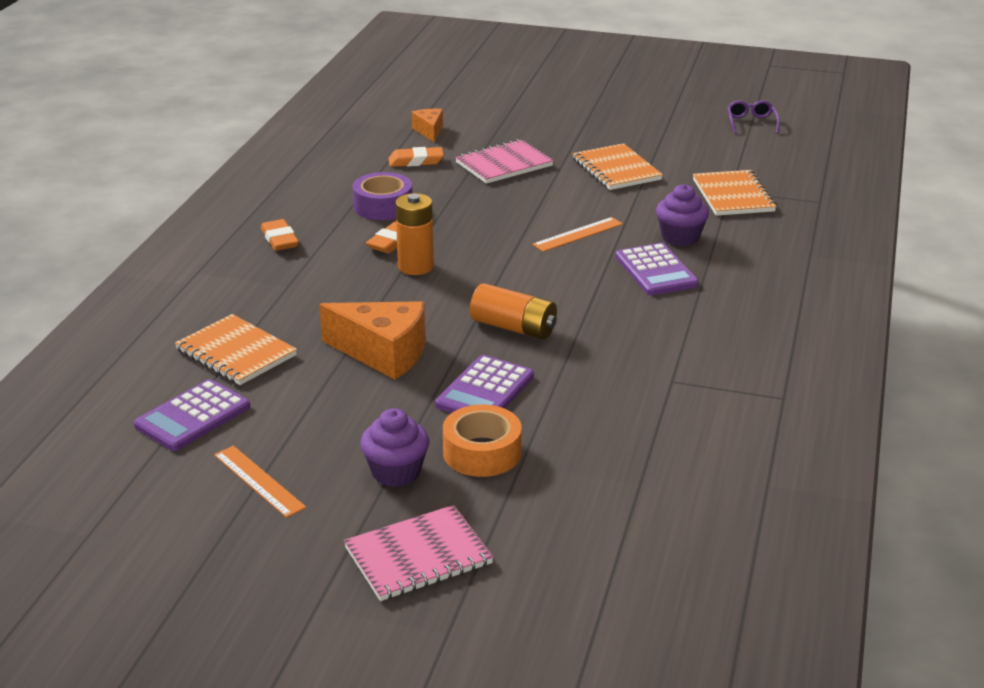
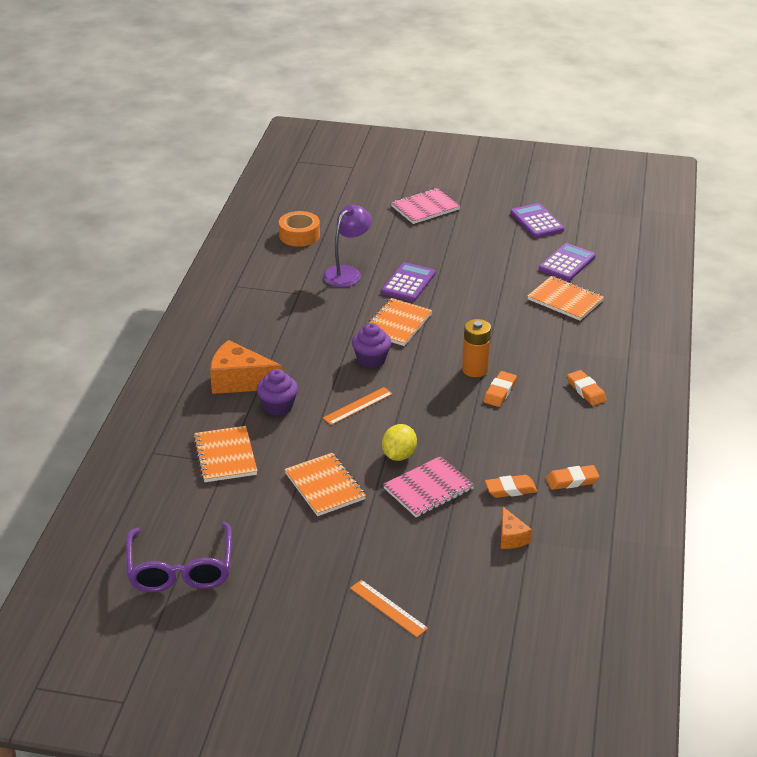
camera: 175 degrees right, 5 degrees up
orange ruler [214,446,306,518] -> orange ruler moved to [350,580,428,637]
orange cheese [319,301,426,380] -> orange cheese moved to [210,340,282,394]
purple tape [352,172,412,220] -> none
purple cupcake [360,408,429,487] -> purple cupcake moved to [352,323,391,368]
orange tape [443,405,522,477] -> orange tape moved to [279,211,320,247]
orange battery [470,283,557,339] -> orange notebook [363,298,432,346]
purple calculator [616,243,699,295] -> purple calculator moved to [510,203,564,238]
purple glasses [727,100,780,134] -> purple glasses [126,522,232,592], size x2.03
none -> purple lamp [323,205,372,287]
none -> yellow lemon [382,424,417,461]
none -> orange eraser [546,465,600,490]

